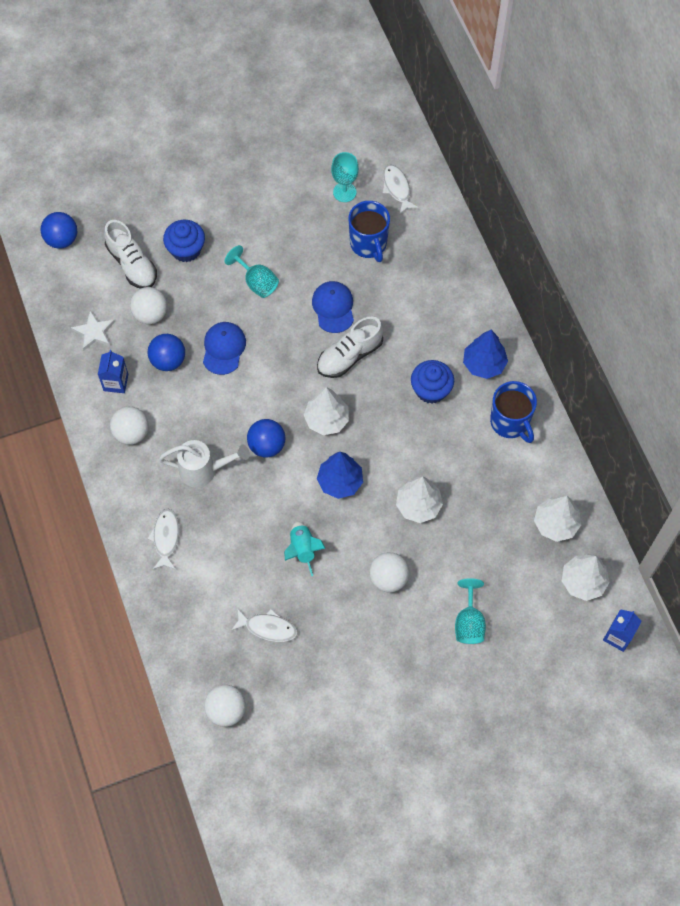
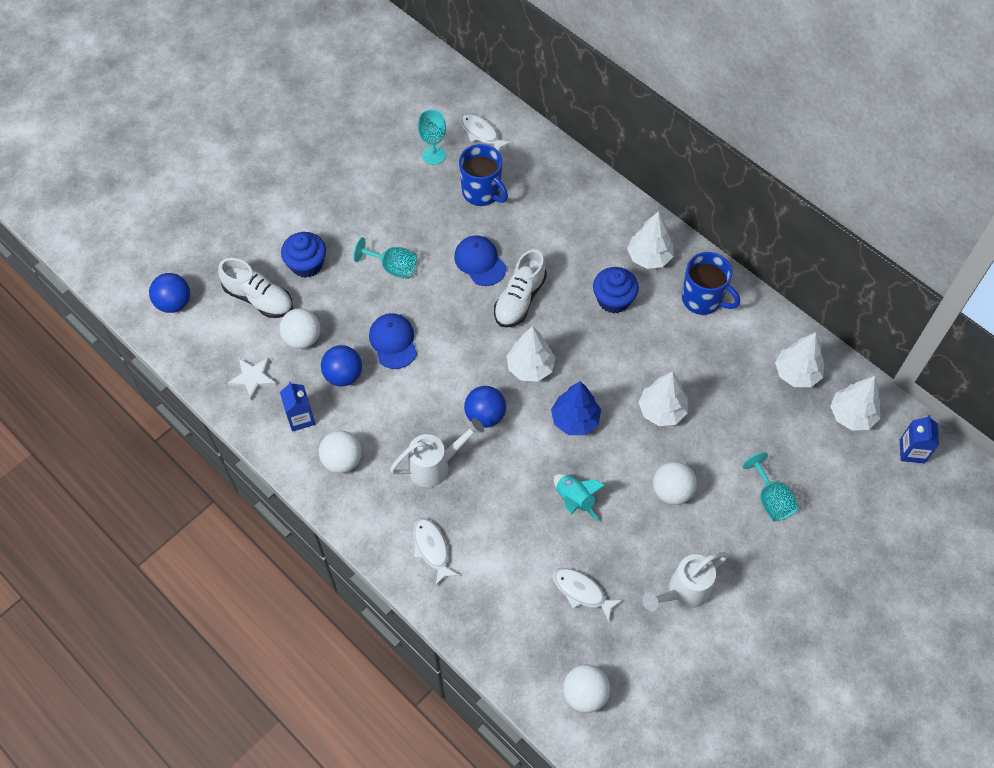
camera: 25 degrees left, 5 degrees down
white fish [232,608,298,642] -> white fish turned 135 degrees counterclockwise [553,568,623,622]
blue tree [463,330,508,379] -> white tree [627,211,673,269]
none -> white watering can [643,552,728,611]

